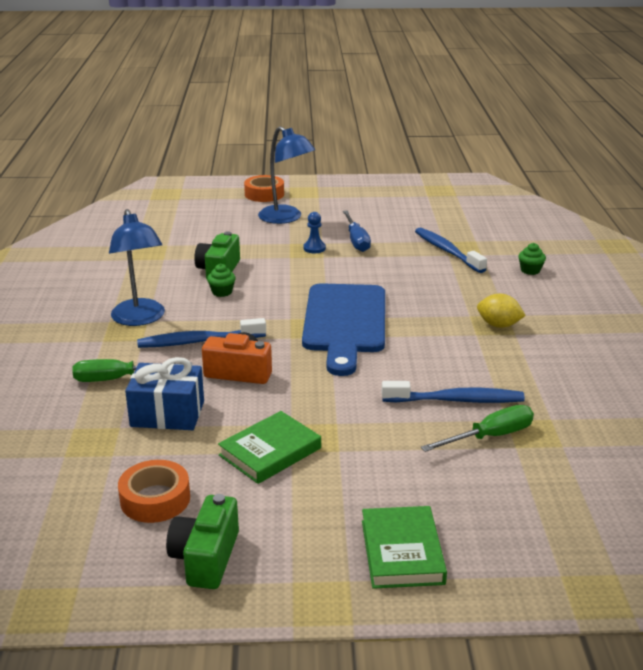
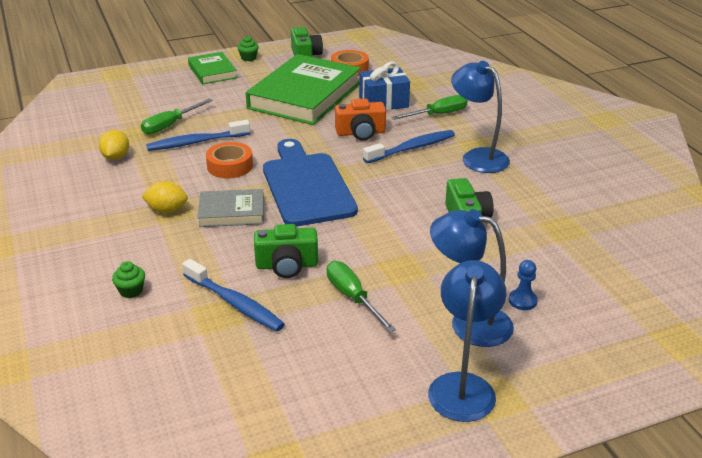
camera: 160 degrees right, 5 degrees up
green cupcake [207,264,236,297] -> green cupcake moved to [237,36,259,61]
green book [218,411,321,484] -> green book [246,54,361,125], size x1.98
orange tape [244,175,284,202] -> orange tape moved to [206,142,253,178]
blue pawn [303,212,326,253] -> blue pawn moved to [509,260,538,310]
blue screwdriver [343,210,371,252] -> green screwdriver [327,261,396,332]
none -> yellow lemon [99,129,129,160]
none -> grey book [198,189,264,227]
none -> green camera [254,224,318,278]
none -> blue lamp [428,260,506,422]

